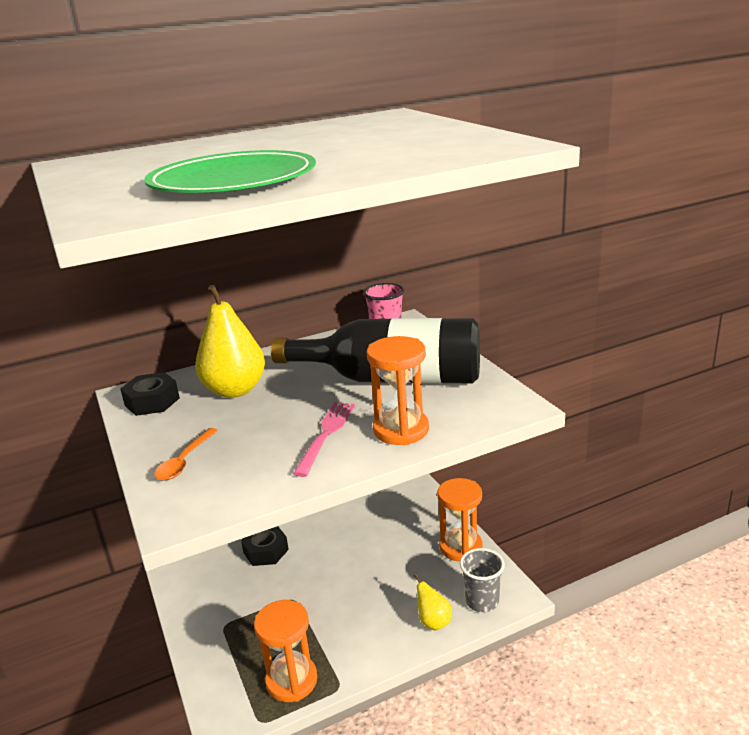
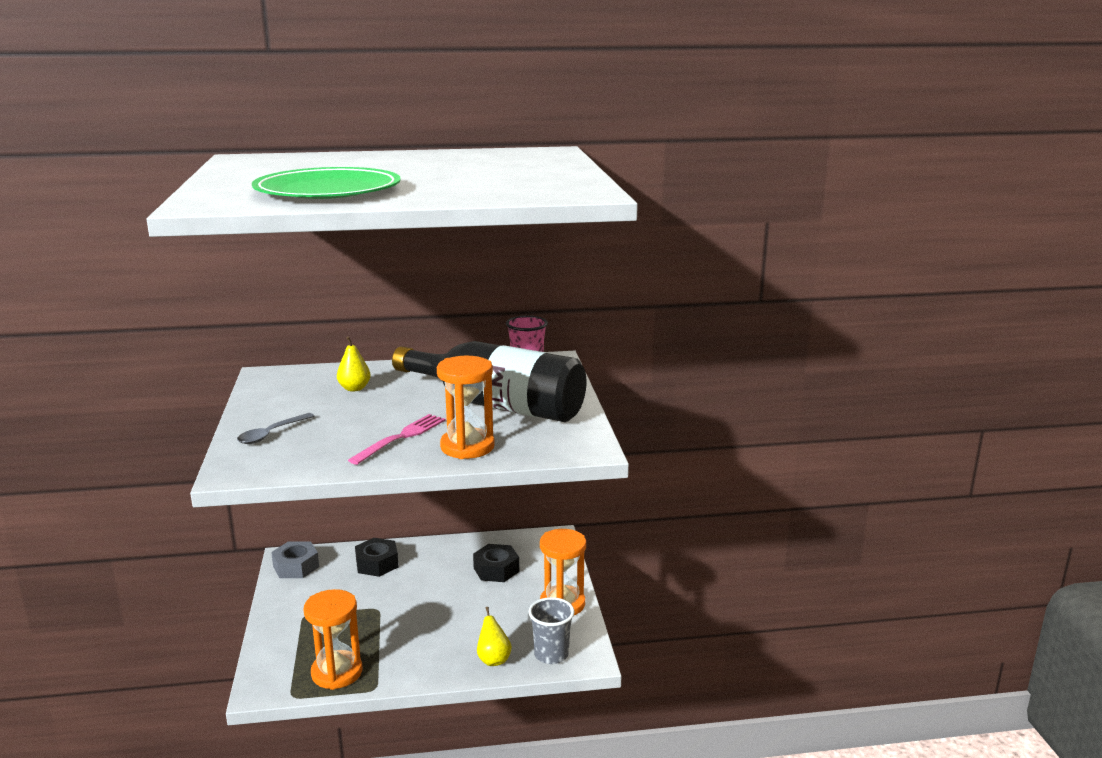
camera: 15 degrees right, 5 degrees down
black nut [120,372,180,416] -> black nut moved to [473,544,519,582]
orange spoon [154,428,218,481] -> grey spoon [237,413,314,444]
yellow pear [195,285,265,398] -> yellow pear [337,336,371,392], size x0.51
none -> grey nut [271,541,319,578]

